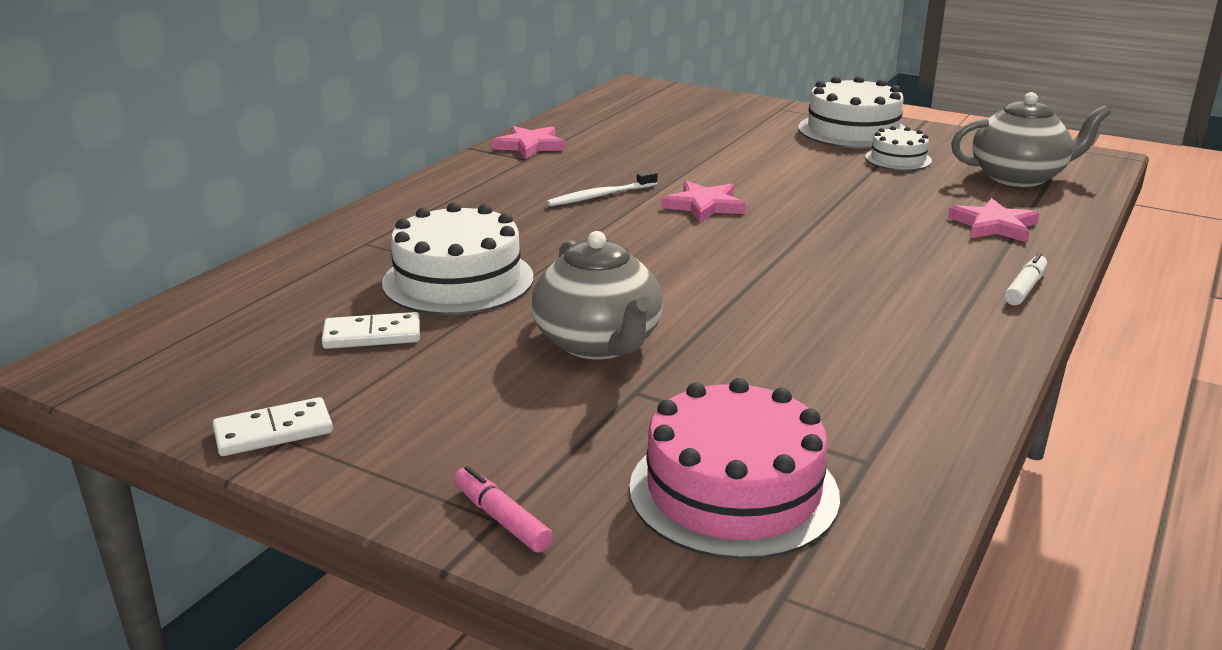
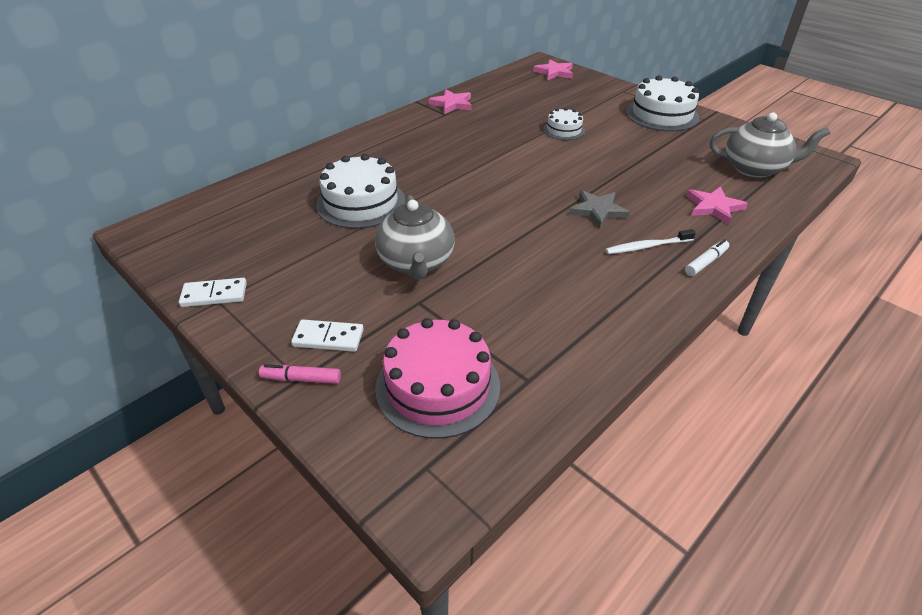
camera: 15 degrees right, 15 degrees up
white domino [321,312,420,349] -> white domino moved to [291,319,364,352]
pink marker [454,466,553,553] -> pink marker turned 60 degrees counterclockwise [259,364,341,384]
white toothbrush [546,171,657,206] -> white toothbrush moved to [606,229,696,254]
pink star [661,181,746,223] -> pink star moved to [533,59,573,80]
white cake [865,126,932,170] -> white cake moved to [543,108,585,140]
none -> grey star [569,190,630,229]

